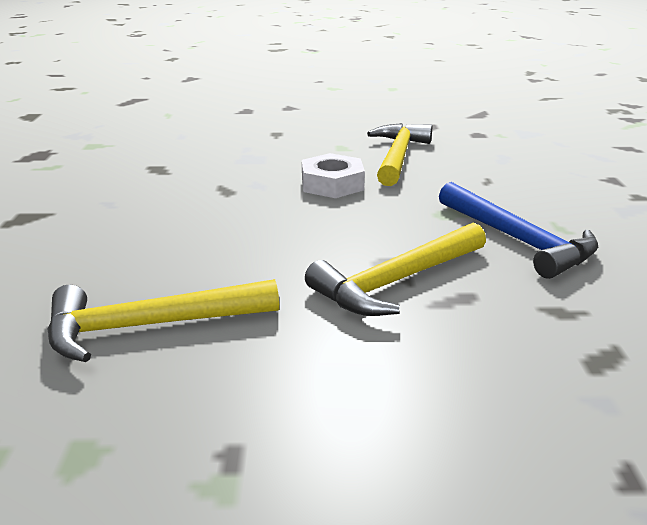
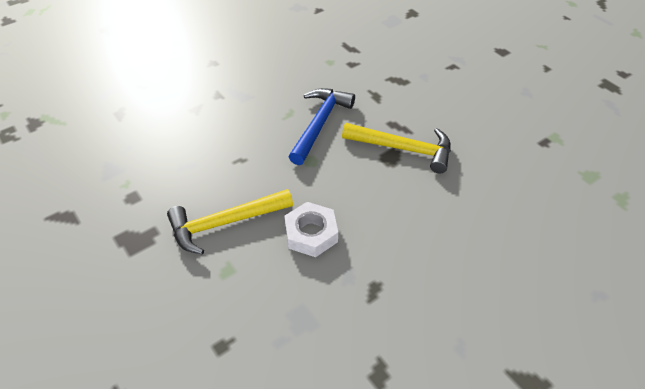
camera: 125 degrees left, 20 degrees up
yellow hammer [48,279,279,362] -> none

